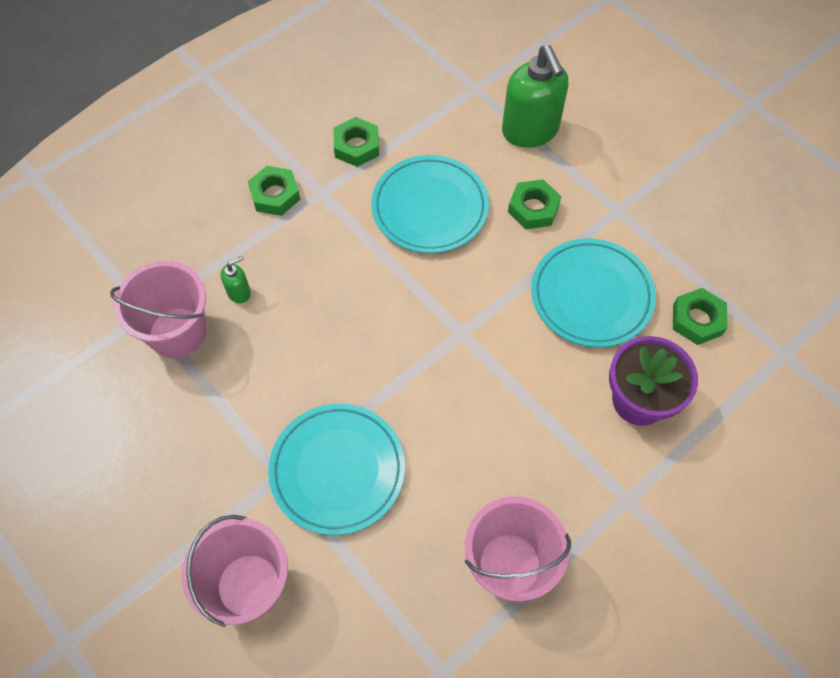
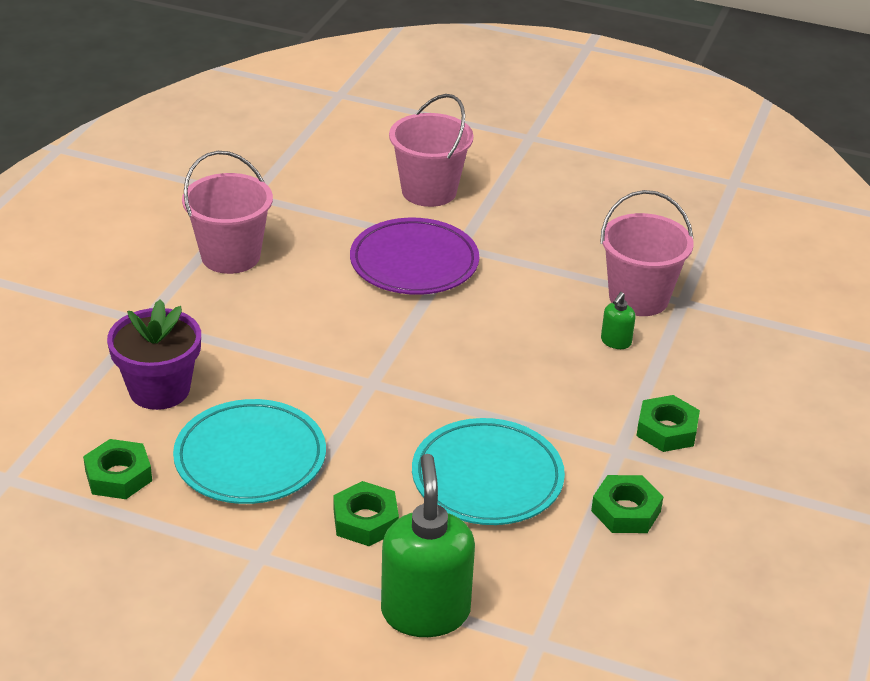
camera: 150 degrees right, 25 degrees down
turquoise plate [268,404,405,535] -> purple plate [350,218,479,295]
green soap dispenser [502,45,569,148] -> green soap dispenser turned 45 degrees clockwise [381,454,475,637]

